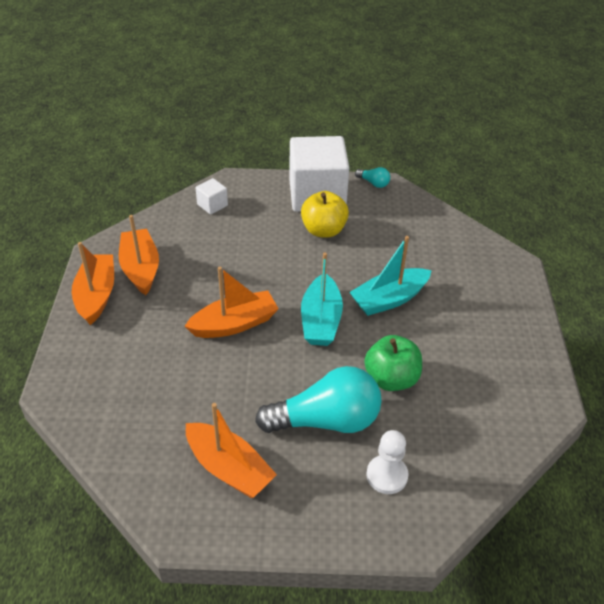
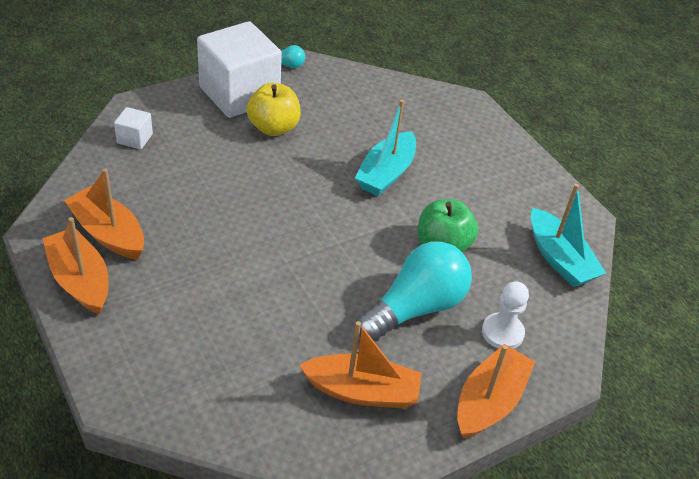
camera: 35 degrees left, 0 degrees up
orange boat [185,267,279,338] -> orange boat moved to [457,344,535,439]
turquoise boat [301,253,343,346] -> turquoise boat moved to [531,184,606,287]

